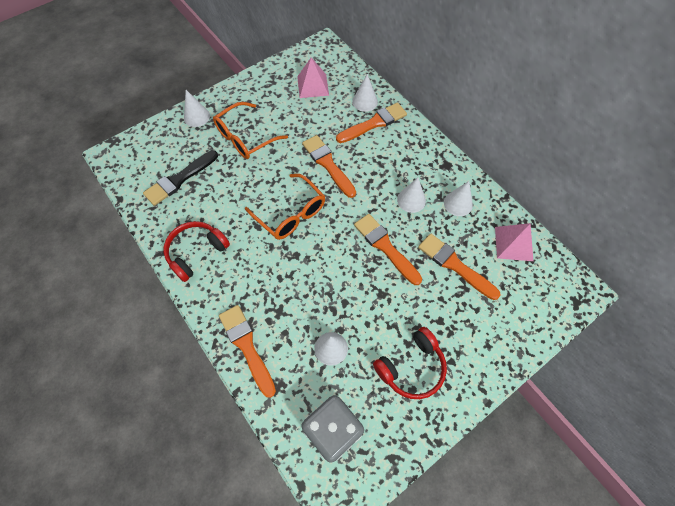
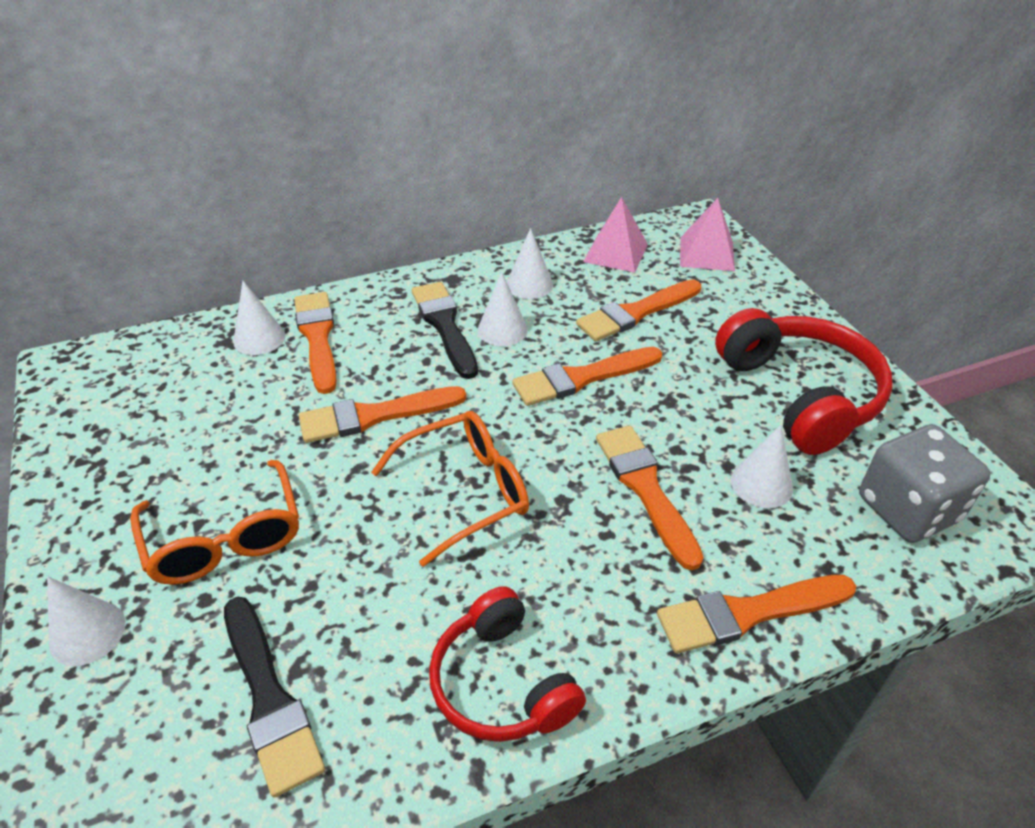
camera: 75 degrees left, 20 degrees down
pink pyramid [297,57,329,98] -> pink pyramid moved to [680,198,735,271]
red headphones [373,327,447,399] -> red headphones [715,308,892,455], size x1.51
none -> black brush [412,282,478,379]
none -> orange brush [596,426,704,570]

